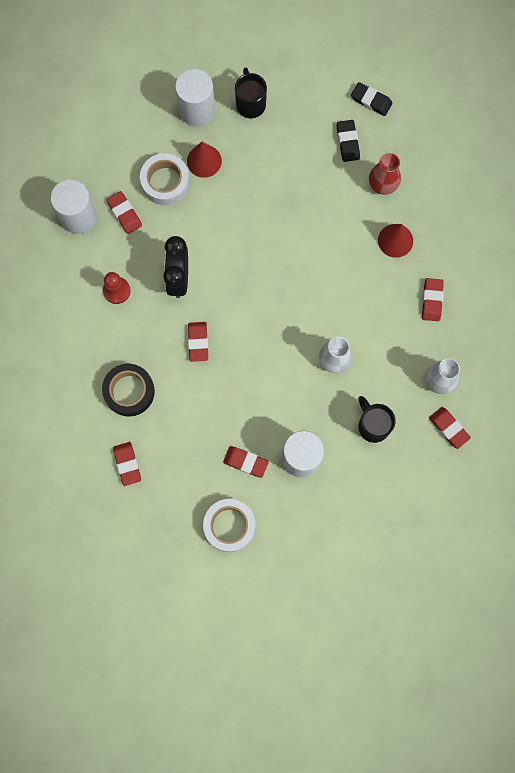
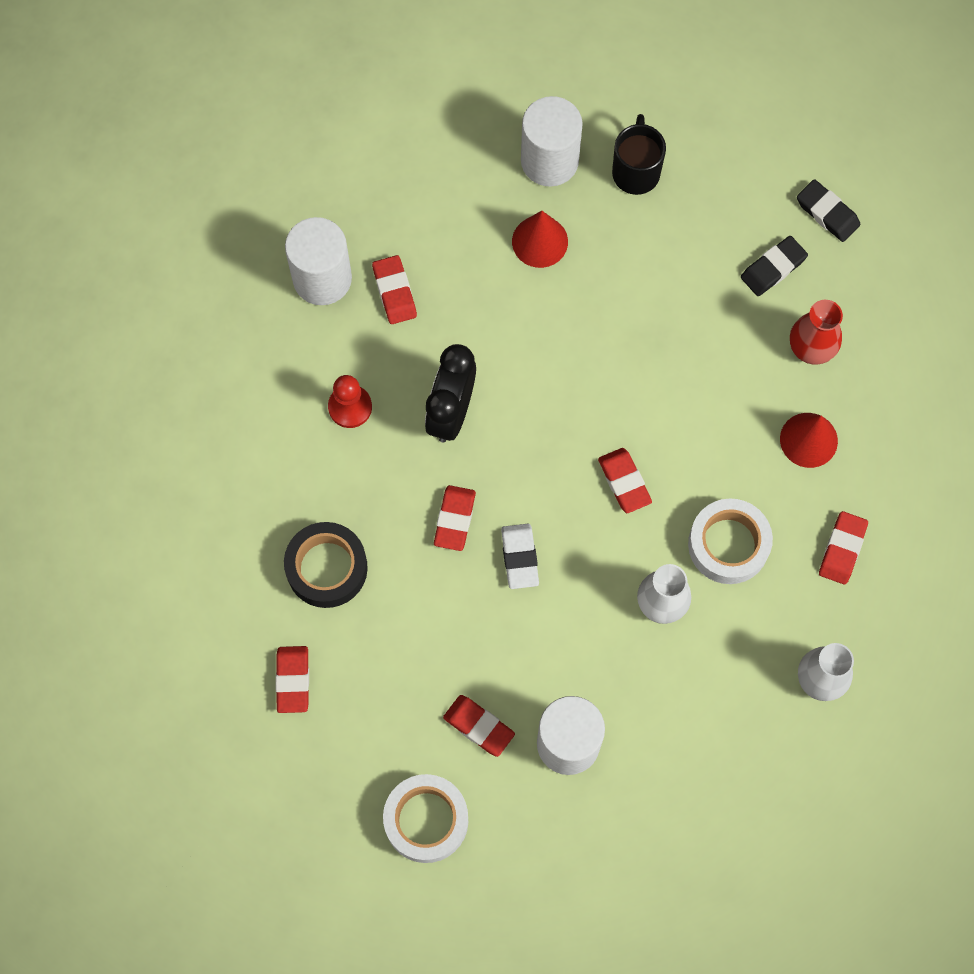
camera: 15 degrees right, 5 degrees down
white tape [140,153,190,205] -> white tape moved to [688,499,773,584]
black eraser [337,120,360,162] -> black eraser turned 45 degrees clockwise [741,236,808,296]
black mug [358,396,396,443] -> none
red eraser [429,407,471,449] -> red eraser moved to [598,448,652,513]
none -> white eraser [501,524,539,589]

